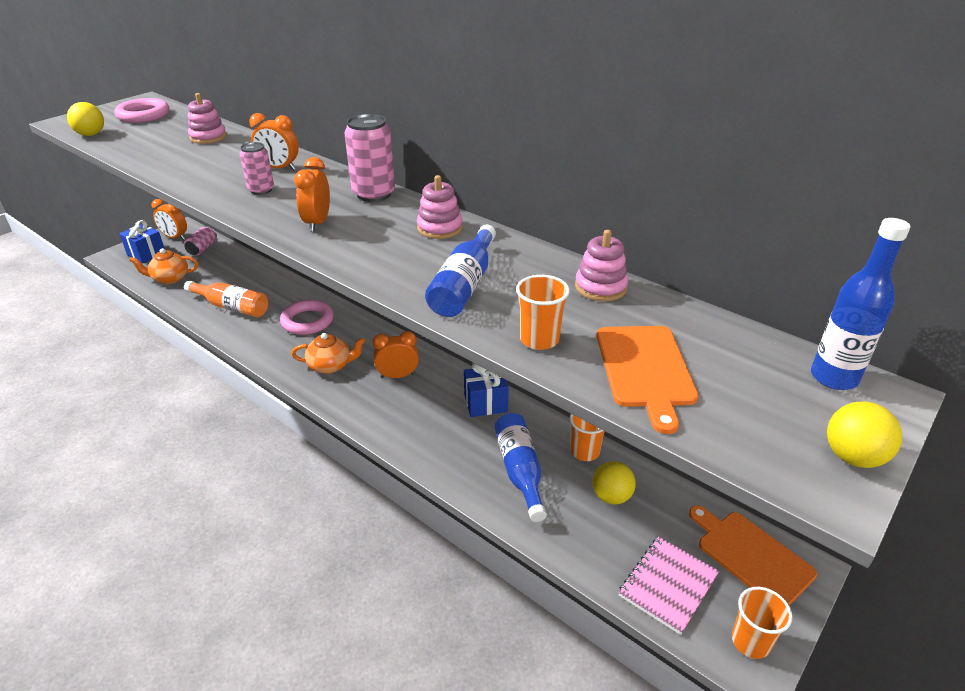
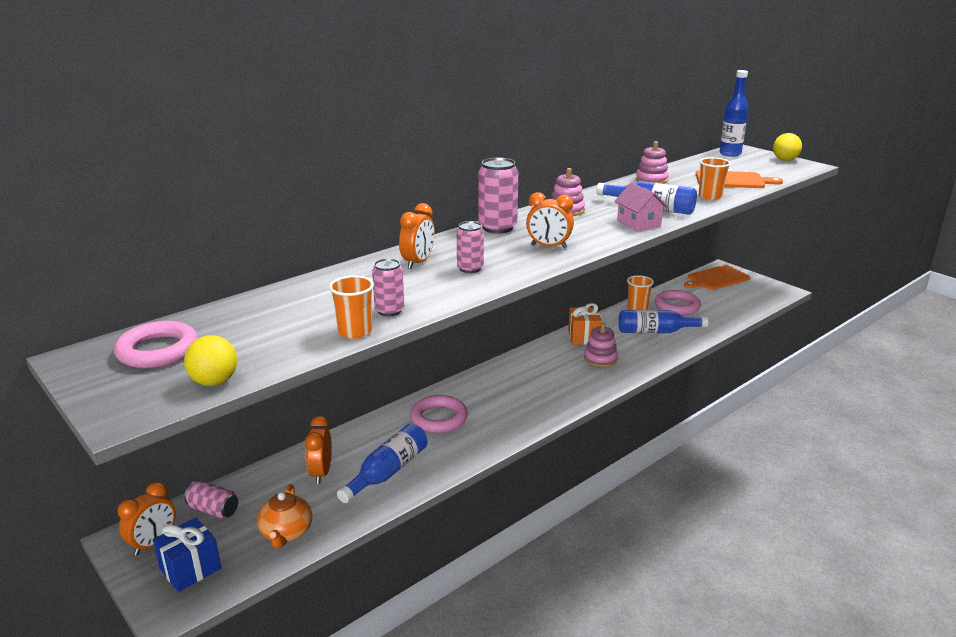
camera: 80 degrees left, 10 degrees down
orange bottle [184,281,268,317] -> blue bottle [337,424,427,503]
pink stacking toy [188,93,227,144] -> pink stacking toy moved to [584,323,618,367]
orange teapot [291,333,365,374] -> none
orange clock [373,331,419,378] -> orange clock moved to [305,416,332,484]
blue gift [464,363,509,417] -> orange gift [568,303,602,345]
yellow ball [593,461,636,505] -> pink ring [655,290,701,315]
pink notebook [618,536,719,635] -> none
orange cup [732,587,793,659] -> orange cup moved to [329,275,374,339]
none -> pink can [372,258,404,316]
none -> pink house [614,182,668,231]

